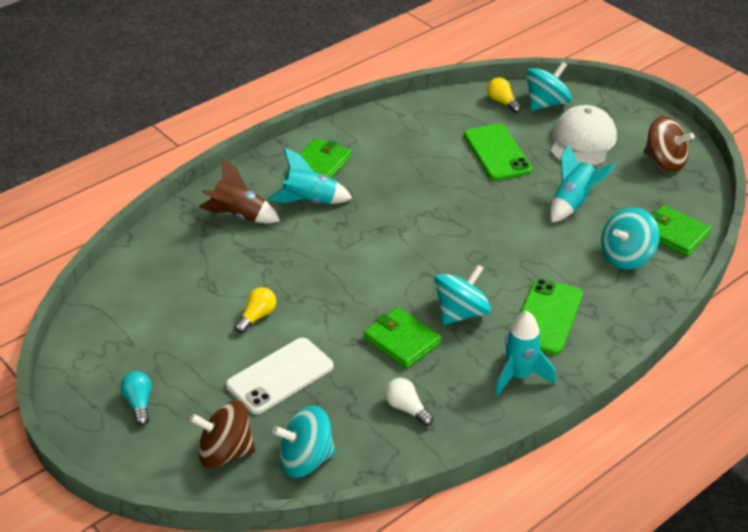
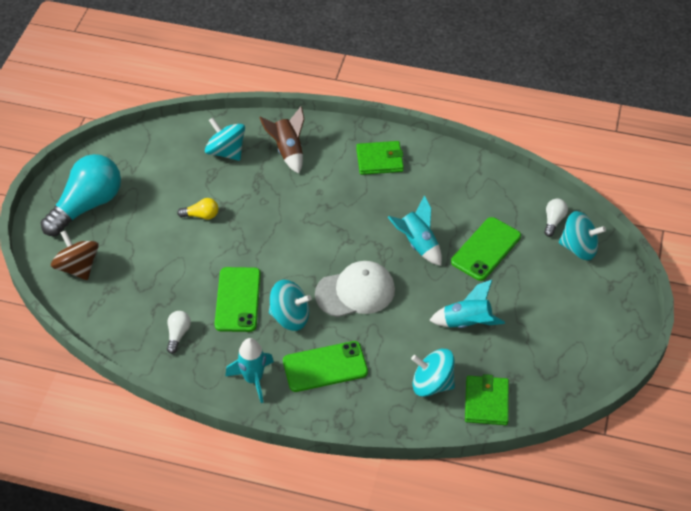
camera: 55 degrees right, 10 degrees up
turquoise light bulb [120,371,152,426] -> turquoise light bulb [41,154,121,236], size x2.35
white phone [226,338,333,414] -> none
turquoise rocket [268,148,352,204] -> turquoise rocket moved to [388,195,442,266]
turquoise spinning top [272,406,336,478] -> turquoise spinning top moved to [205,118,245,161]
green wallet [363,307,442,368] -> green phone [215,267,261,332]
yellow light bulb [487,77,521,113] -> white light bulb [544,199,568,237]
white cap [551,105,617,167] -> white cap moved to [315,261,395,317]
brown spinning top [644,116,695,171] -> none

